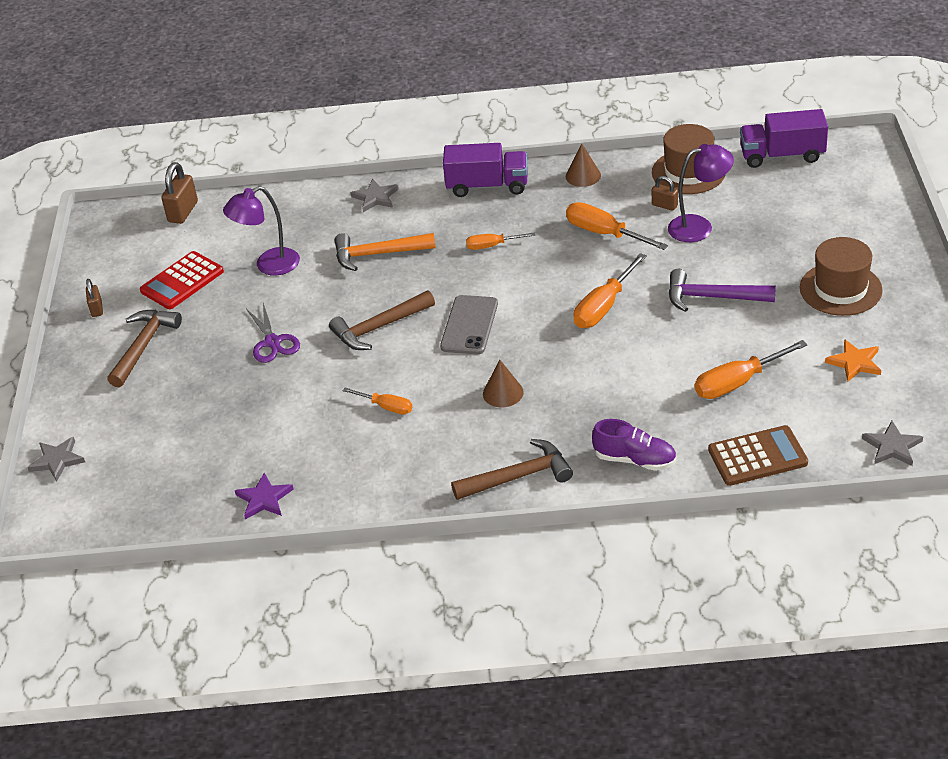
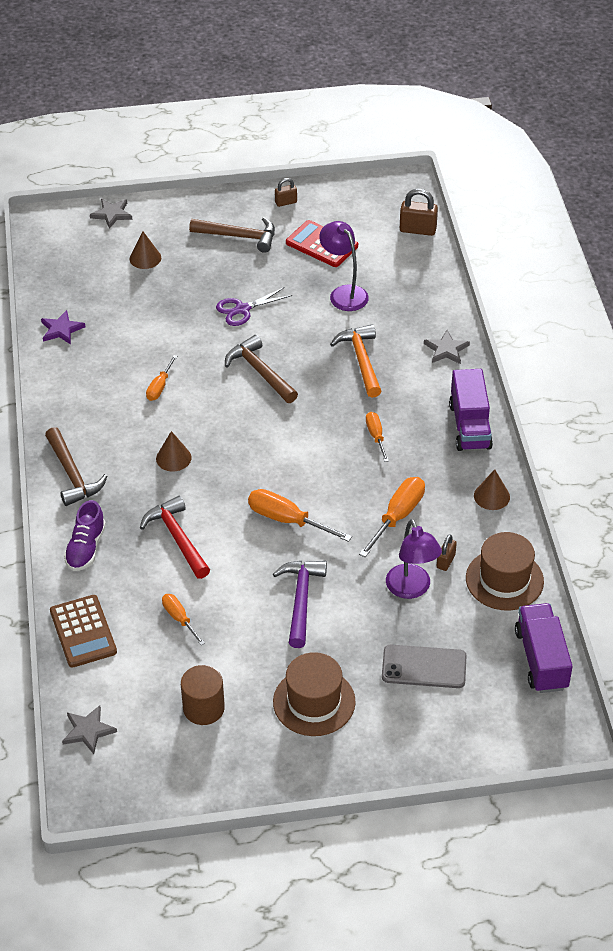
camera: 80 degrees right, 5 degrees up
grey phone [440,295,498,354] -> grey phone moved to [382,645,467,688]
orange screwdriver [695,340,807,399] -> orange screwdriver [162,594,205,645], size x0.60
orange star [825,339,881,382] -> brown cylinder [181,665,225,725]
none -> brown cone [130,231,161,269]
none -> red hammer [140,496,210,579]

